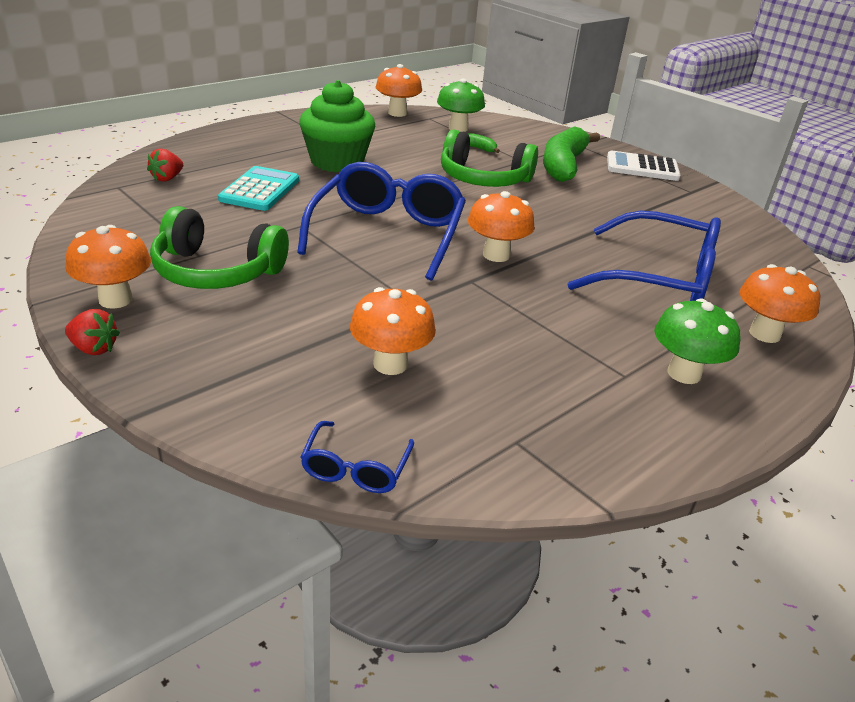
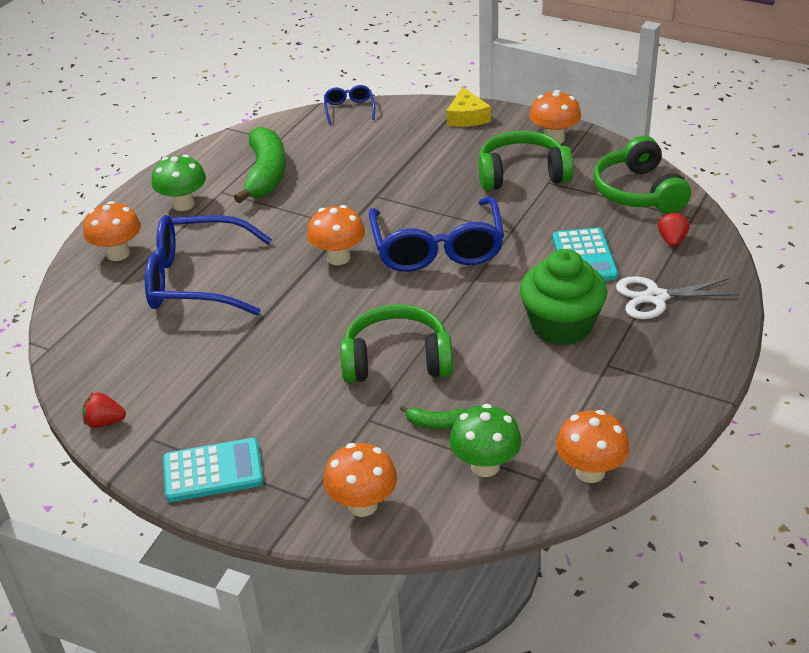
camera: 165 degrees right, 5 degrees up
red strawberry [65,309,120,355] -> red strawberry moved to [82,392,126,428]
orange mushroom [350,287,436,375] -> orange mushroom moved to [323,443,397,517]
green banana [543,126,600,182] -> green banana moved to [234,127,286,203]
white calculator [607,151,681,181] -> turquoise calculator [163,438,263,502]
none -> yellow cheese [446,87,491,127]
none -> green headphones [593,136,691,213]
none -> white scissors [616,276,739,319]

